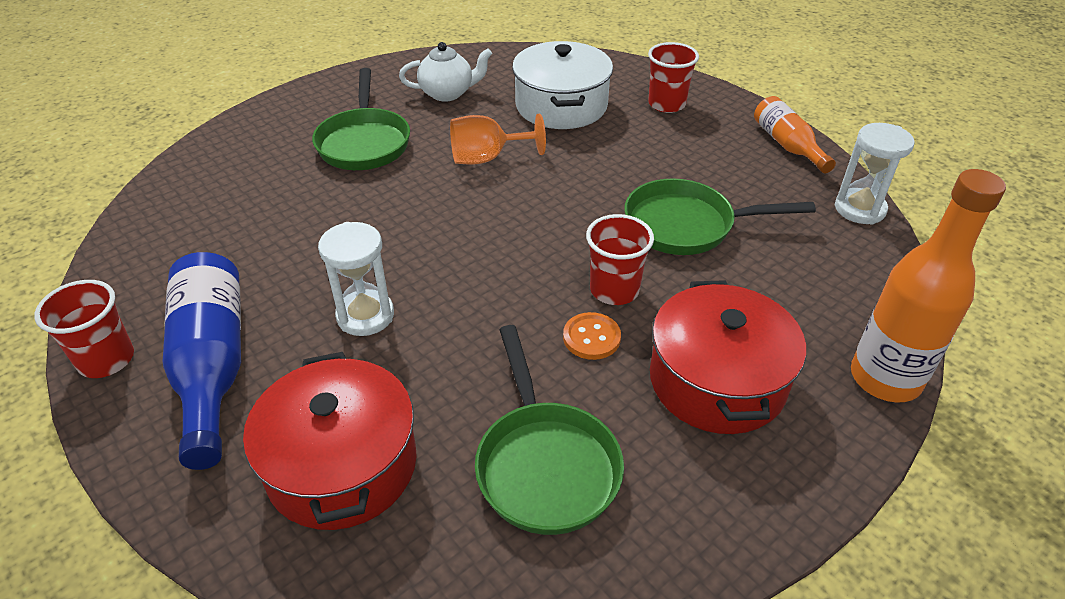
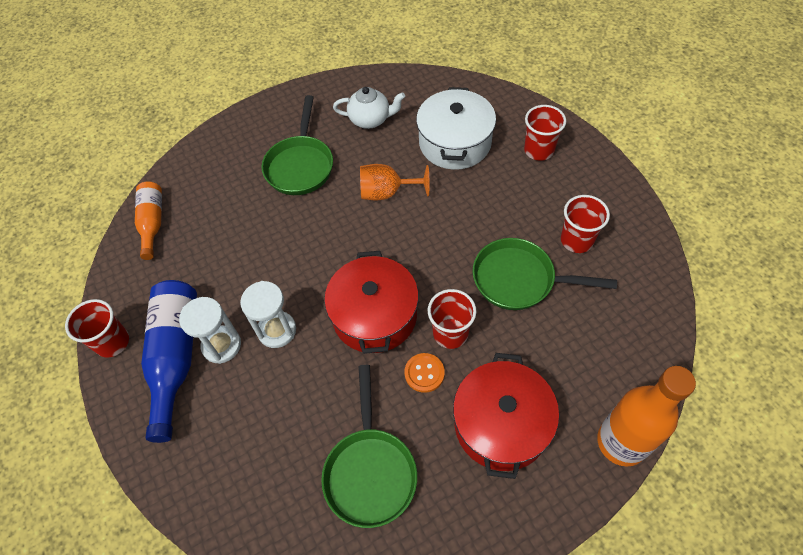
camera: 15 degrees right, 15 degrees up
red pot [243,352,417,530] -> red pot moved to [324,251,419,354]
orange bottle [754,96,836,173] -> orange bottle moved to [135,181,162,260]
white hourglass [835,123,915,225] -> white hourglass moved to [179,297,241,364]
none -> red cup [561,195,610,253]

